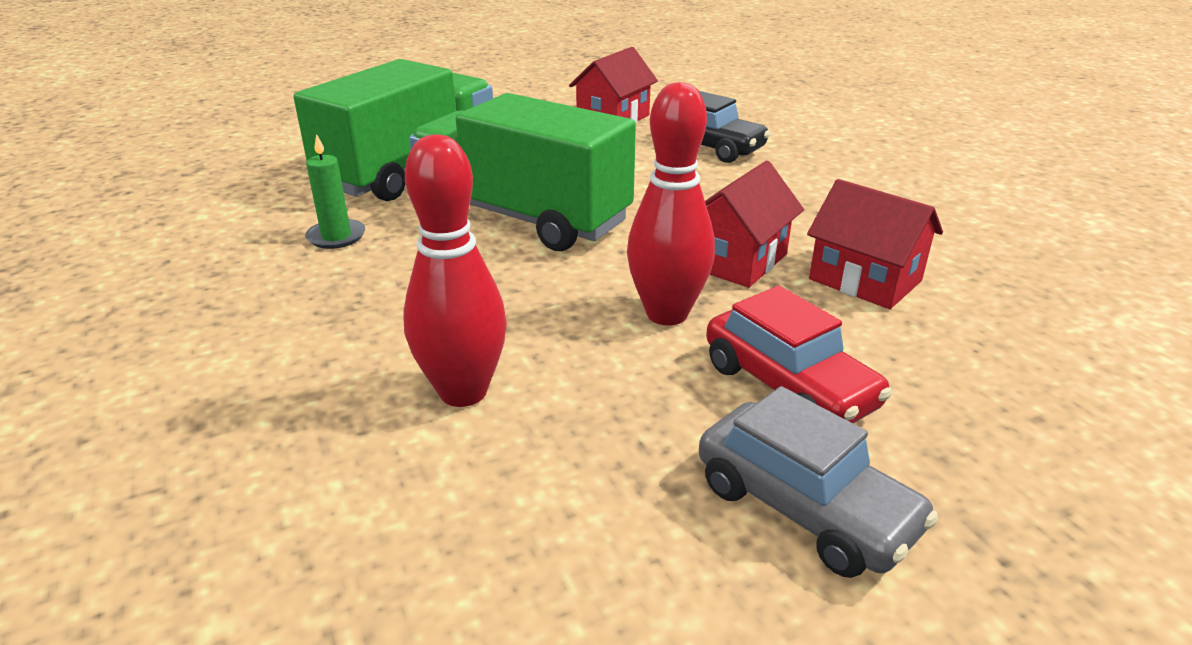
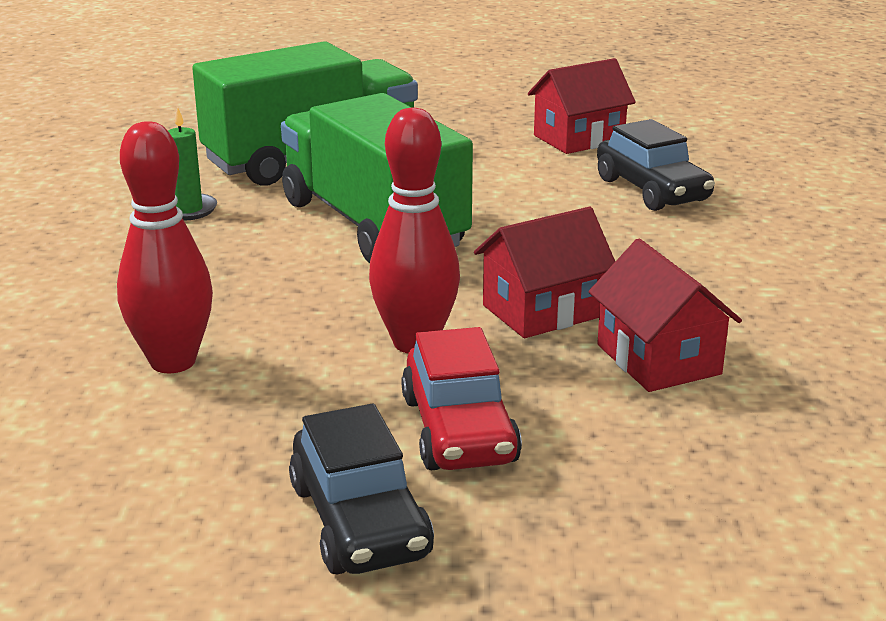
camera: 25 degrees right, 5 degrees down
grey car [699,386,938,578] -> black car [289,404,434,574]

